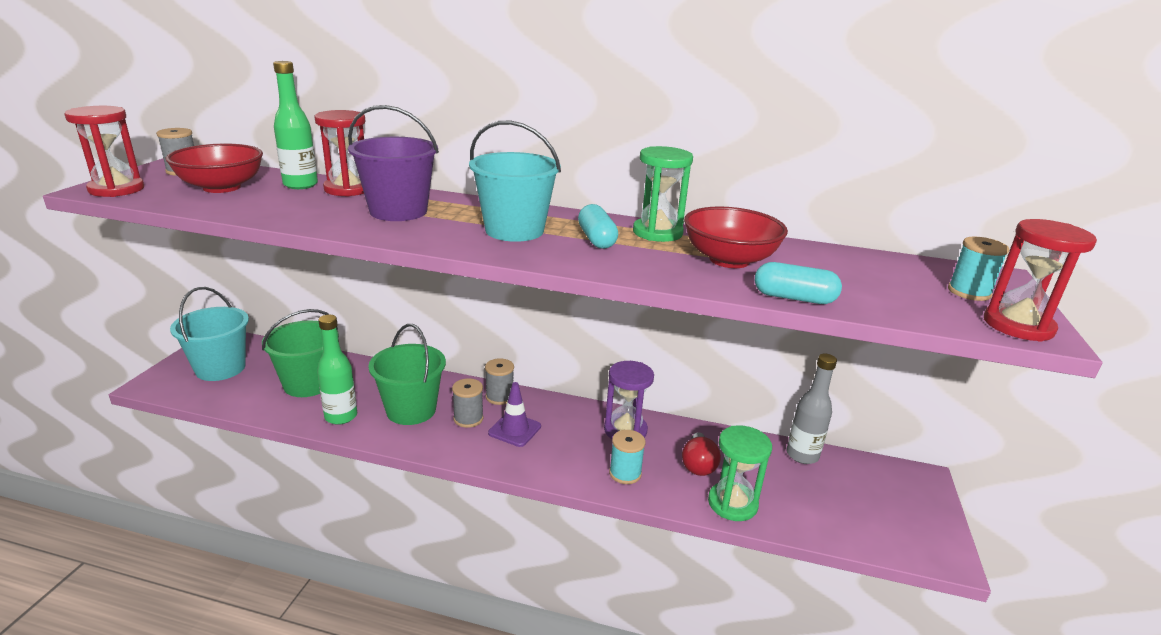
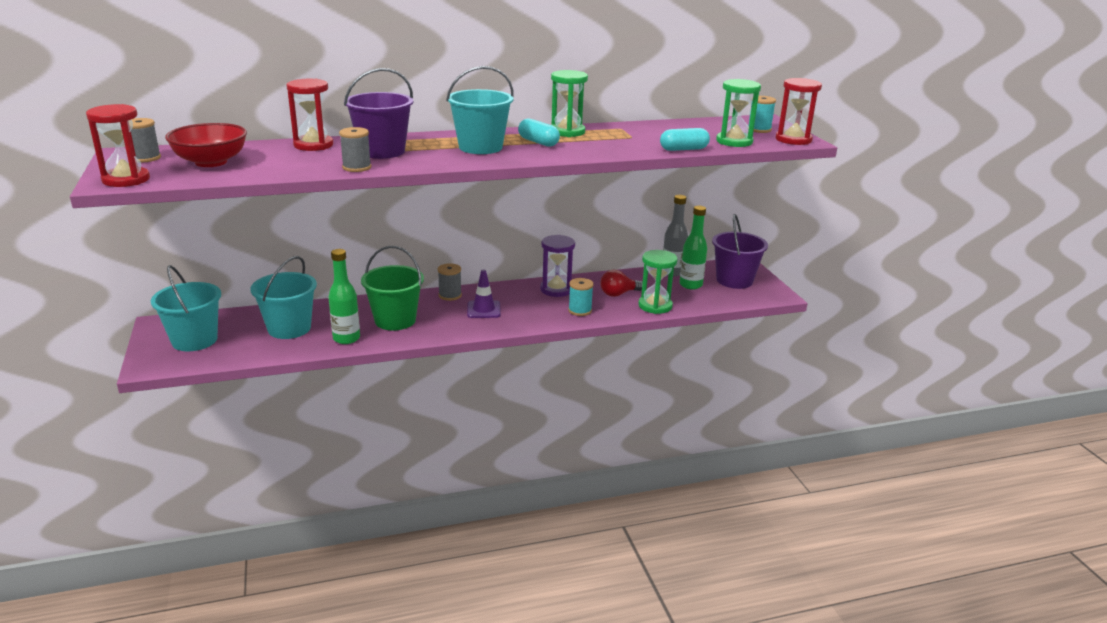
camera: 30 degrees left, 0 degrees up
green bucket [262,309,339,397] -> turquoise bucket [250,256,317,339]
green bottle [273,61,318,189] -> green bottle moved to [679,206,707,290]
grey spool [452,378,483,428] -> grey spool moved to [339,127,371,172]
red light bulb [682,432,721,476] -> red light bulb turned 90 degrees clockwise [600,270,643,297]
red bowl [684,207,788,268] -> none
none -> purple bucket [712,214,768,289]
none -> green hourglass [716,79,761,147]

